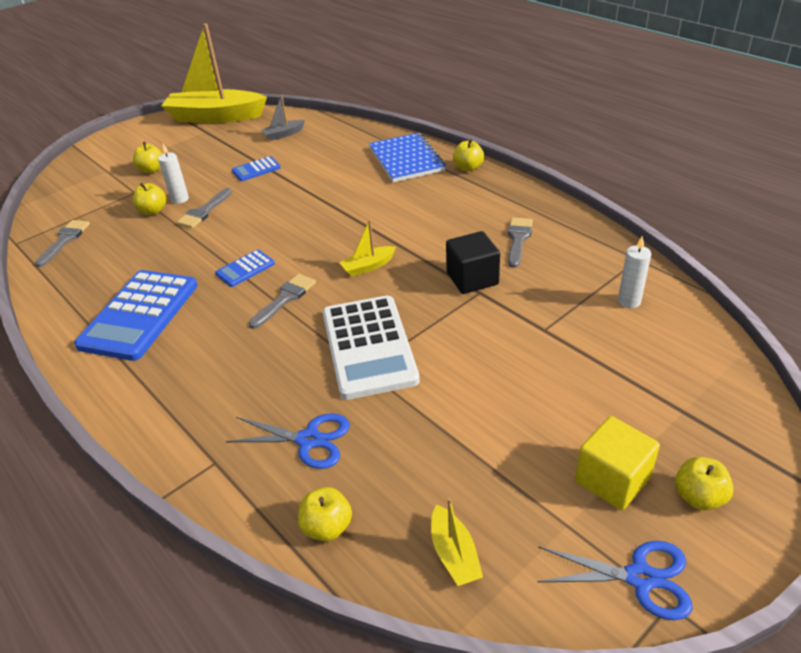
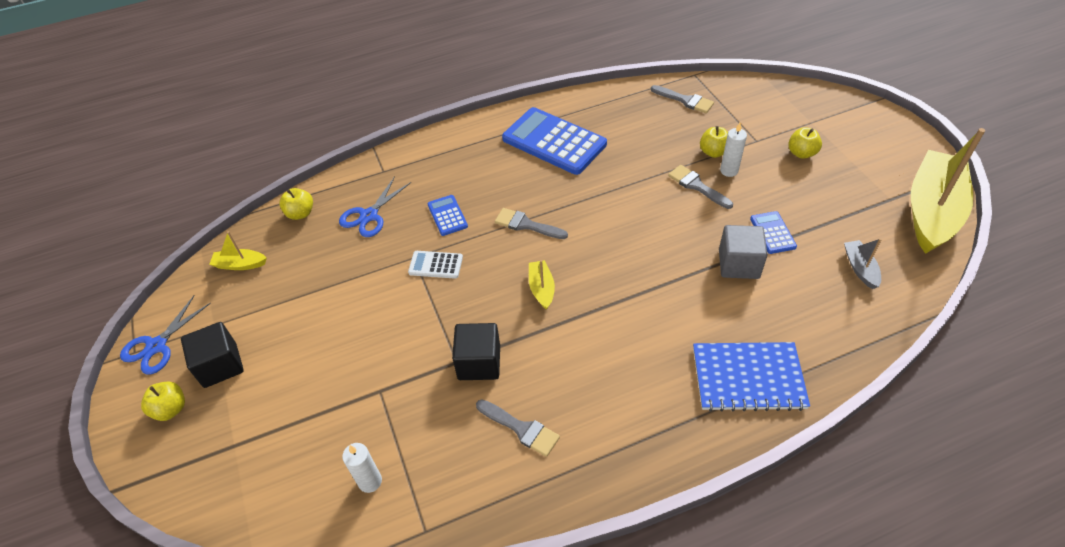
camera: 110 degrees right, 10 degrees up
blue calculator [215,250,275,287] -> blue calculator moved to [427,195,468,236]
grey brush [248,274,316,329] -> grey brush turned 150 degrees clockwise [495,208,568,239]
white calculator [323,295,420,400] -> white calculator [408,251,463,279], size x0.47
yellow apple [453,139,484,171] -> none
yellow cube [575,416,660,510] -> black cube [181,322,244,388]
none -> grey cube [719,225,768,279]

